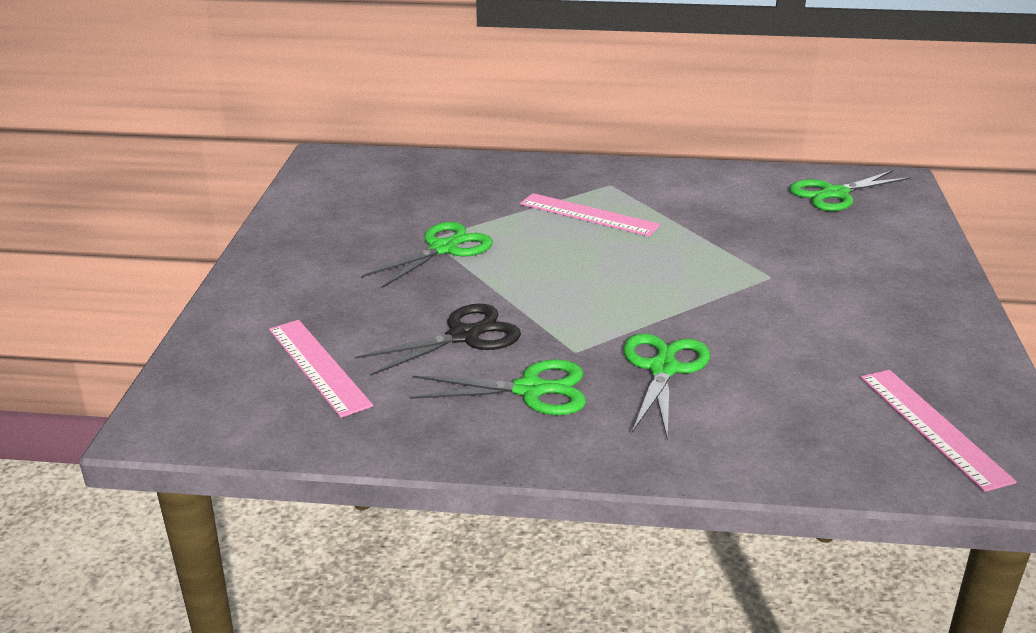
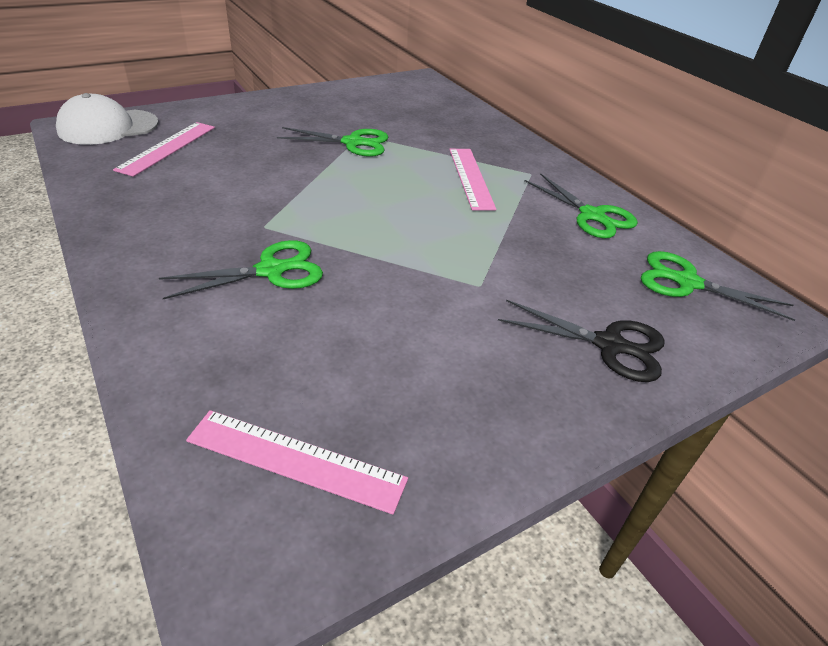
camera: 50 degrees right, 10 degrees up
black scissors [356,303,521,376] -> black scissors moved to [498,300,665,382]
green scissors [410,359,586,415] -> green scissors moved to [524,173,638,238]
pink ruler [861,370,1017,492] -> pink ruler turned 75 degrees clockwise [186,410,408,515]
none -> white cap [56,93,159,145]

